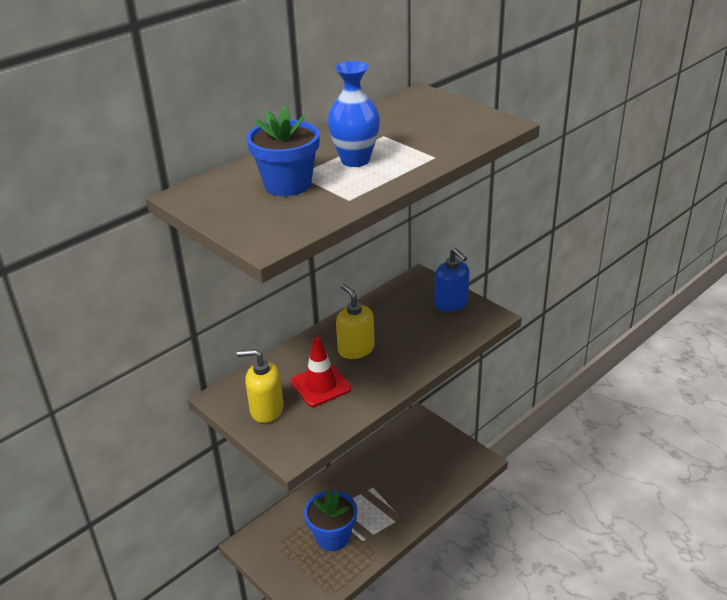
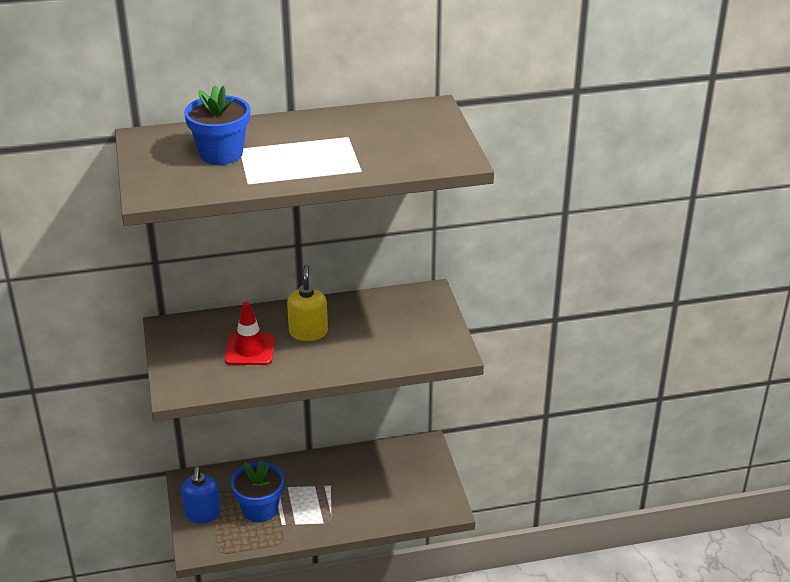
camera: 30 degrees right, 0 degrees up
yellow soap dispenser [237,349,284,423] -> none
blue vase [328,61,380,167] -> none
blue soap dispenser [434,248,469,312] -> blue soap dispenser moved to [181,467,221,523]

